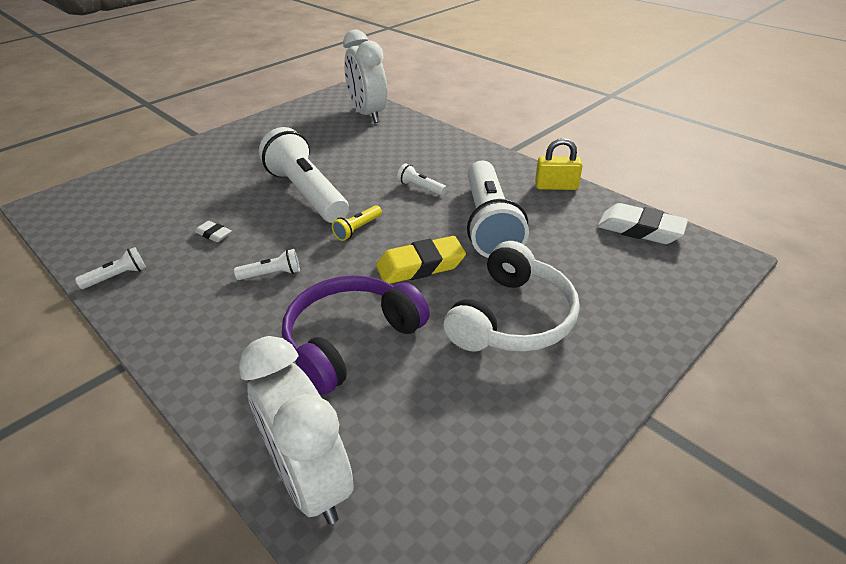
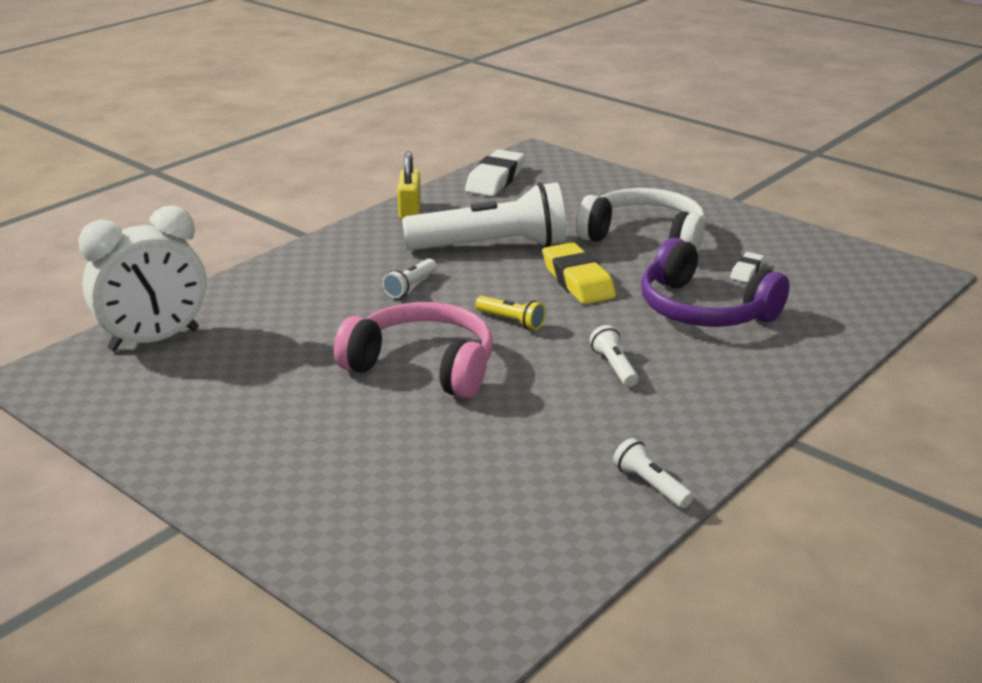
camera: 95 degrees left, 10 degrees down
white eraser [195,221,232,242] -> white eraser moved to [730,252,764,282]
white clock [239,336,354,524] -> none
white flashlight [259,127,349,223] -> pink headphones [334,302,493,398]

